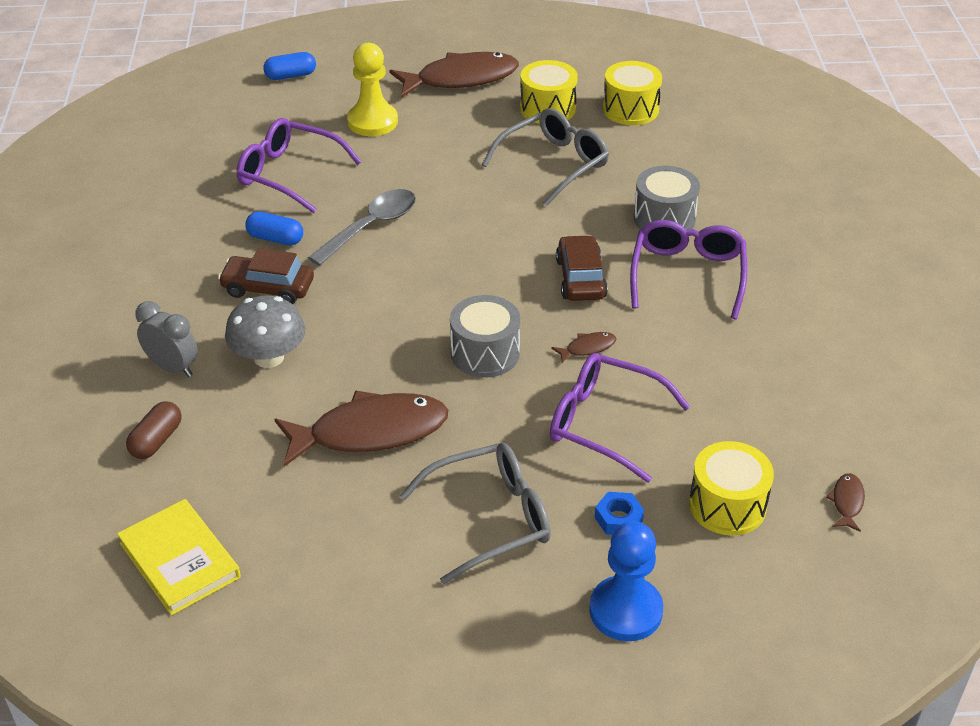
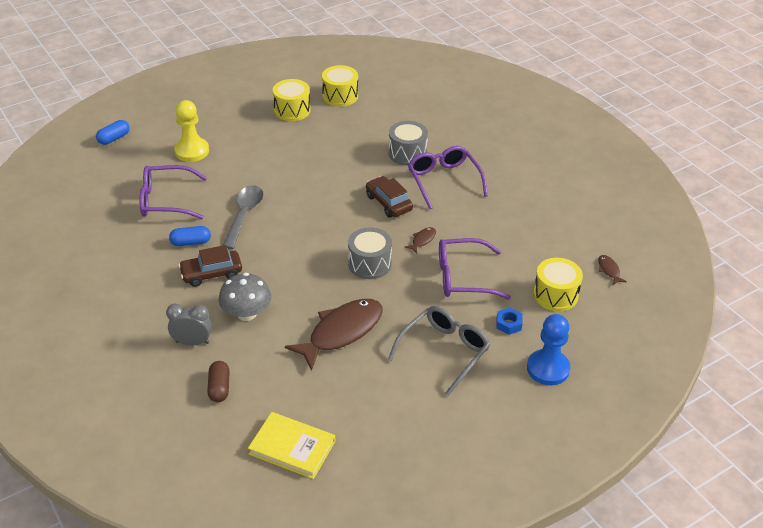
camera: 30 degrees left, 0 degrees up
brown fish [389,52,519,98] -> none
grey glasses [482,108,609,206] -> none

